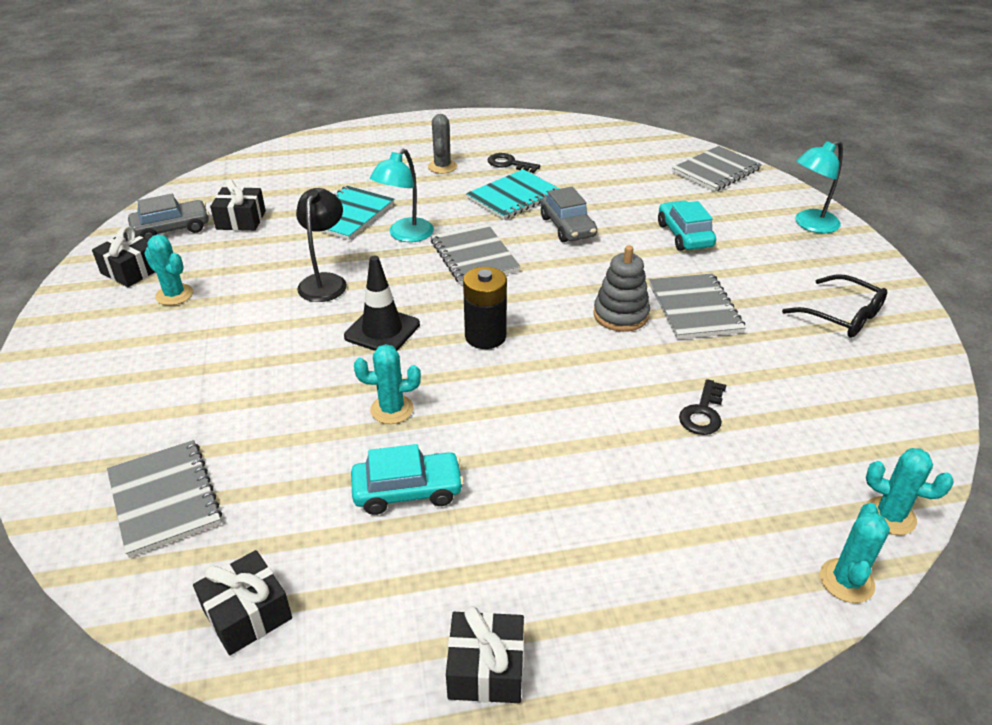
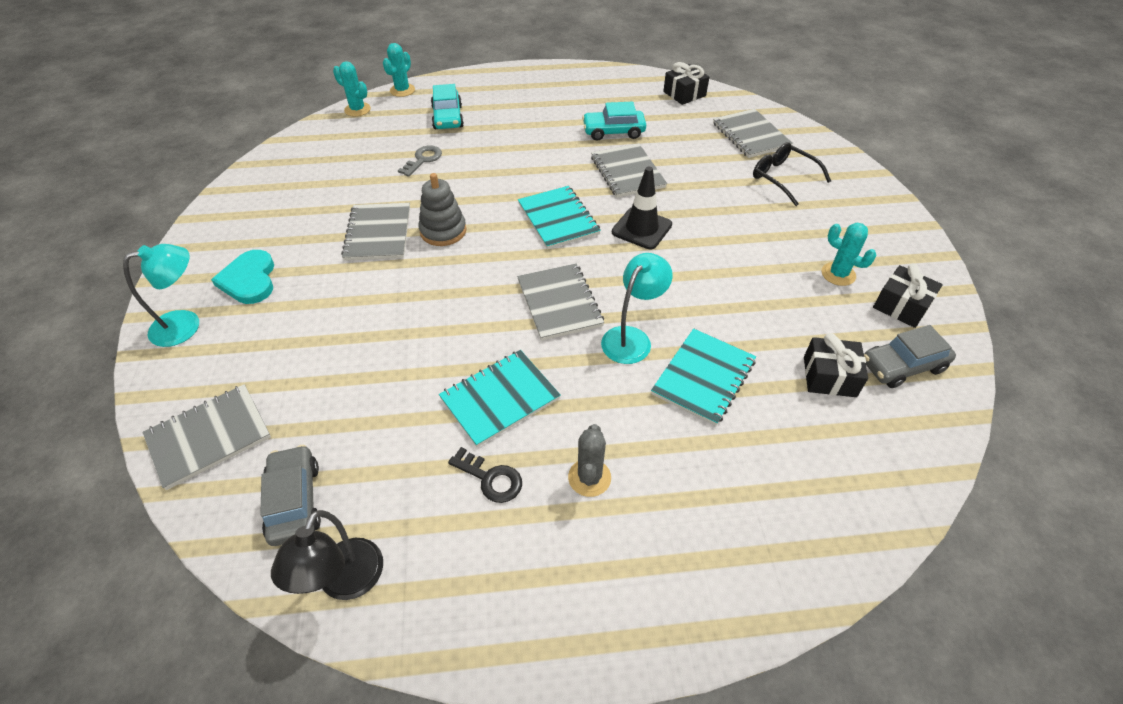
camera: 175 degrees left, 10 degrees up
black lamp [296,188,347,302] -> black lamp moved to [271,510,383,600]
turquoise cactus [354,344,421,424] -> grey notebook [591,143,667,197]
black gift [446,606,524,703] -> none
black battery [463,267,507,349] -> turquoise notebook [518,186,601,249]
grey car [541,187,597,242] -> grey car moved to [260,445,321,546]
turquoise car [658,201,716,251] -> turquoise car moved to [431,84,464,129]
black key [679,379,726,435] -> grey key [398,145,442,177]
black glasses [782,274,887,338] -> black glasses moved to [753,142,831,206]
none -> turquoise heart [211,250,274,304]

